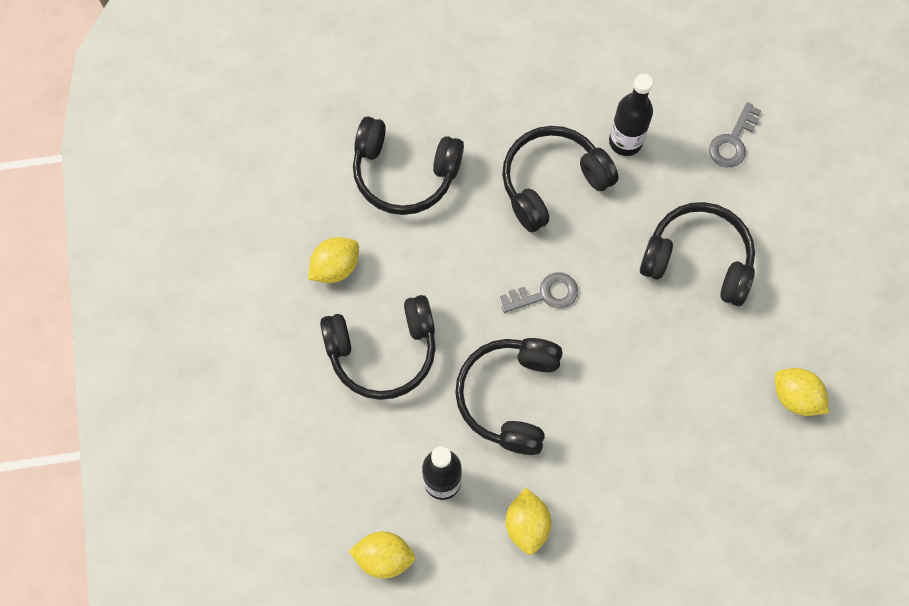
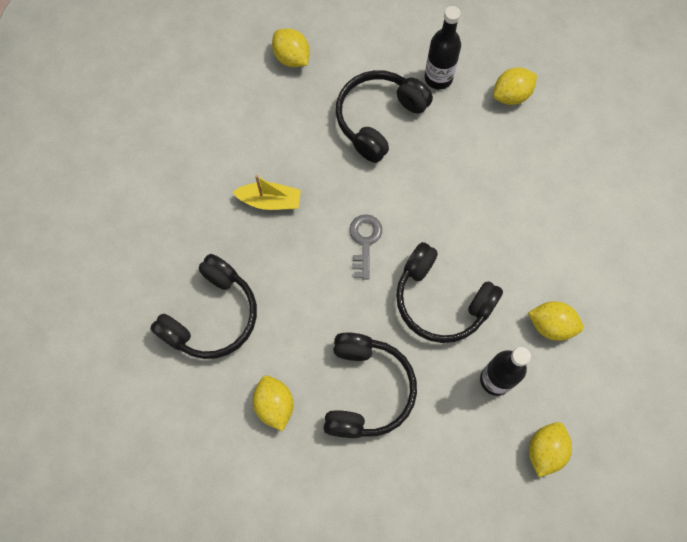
camera: 70 degrees left, 0 degrees up
black headphones [502,126,619,232] -> yellow boat [233,175,301,210]
black bottle [609,74,653,156] -> black bottle moved to [425,6,461,90]
grey key [709,102,761,167] -> yellow lemon [272,28,310,67]

